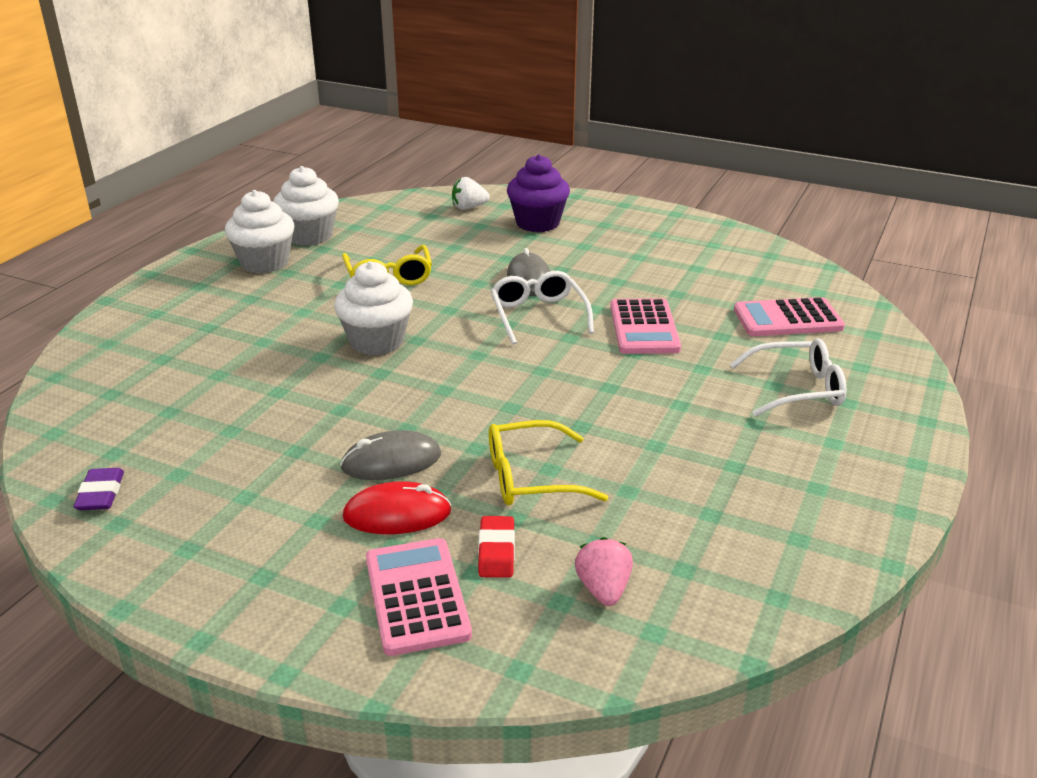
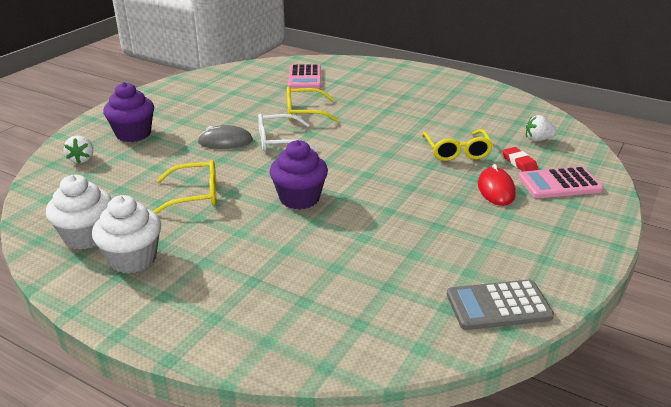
camera: 85 degrees left, 0 degrees up
purple eraser [74,468,124,510] -> grey calculator [447,280,554,330]
white cupcake [334,261,413,355] -> purple cupcake [270,140,328,210]
grey mouse [340,430,441,480] -> none
red eraser [478,516,515,577] -> red eraser turned 60 degrees clockwise [502,147,538,171]
pink strawberry [575,537,633,606] -> white strawberry [526,115,557,141]
pink calculator [610,298,681,354] -> yellow glasses [287,86,339,122]
white glasses [730,338,846,417] -> none

